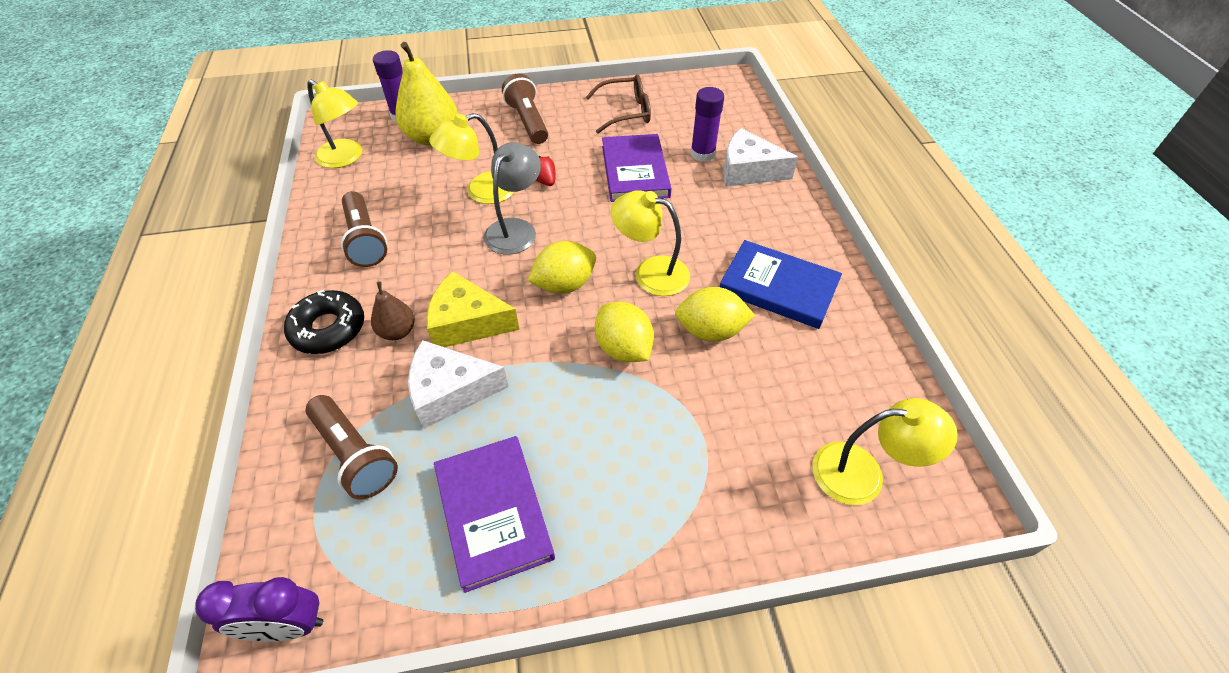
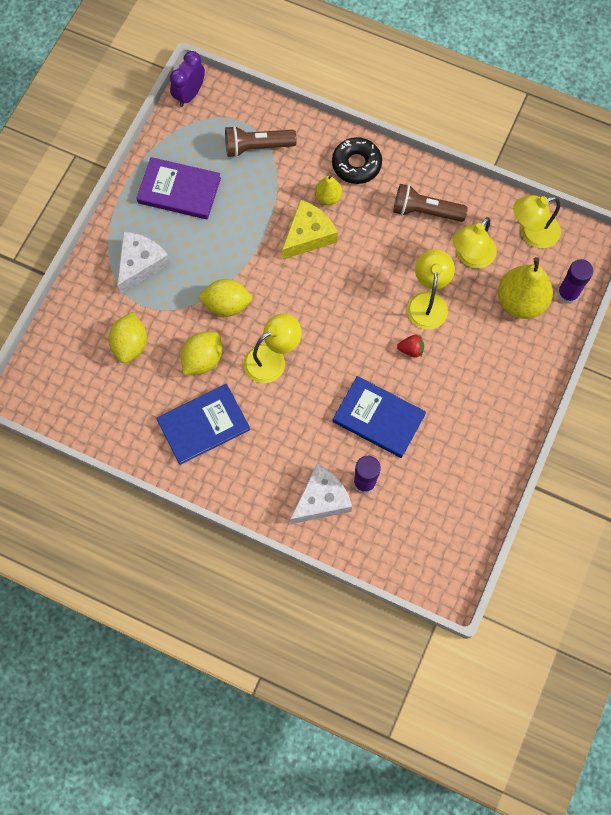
camera: 125 degrees right, 20 degrees up
brown pear [371,282,415,340] -> yellow pear [315,175,342,205]
white cheese [408,340,509,429] -> white cheese moved to [117,231,171,294]
grey lamp [484,142,541,255] -> none
brown flashlight [502,74,548,144] -> none
yellow lemon [528,241,596,294] -> yellow lemon moved to [108,312,147,363]
brown glasses [586,75,651,134] -> none
purple book [602,134,672,202] -> blue book [333,376,426,458]
yellow lamp [812,398,958,505] -> yellow lamp moved to [453,217,497,268]

